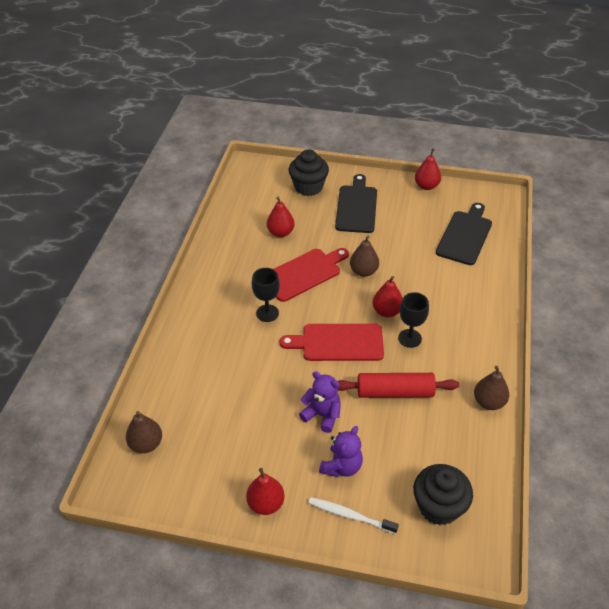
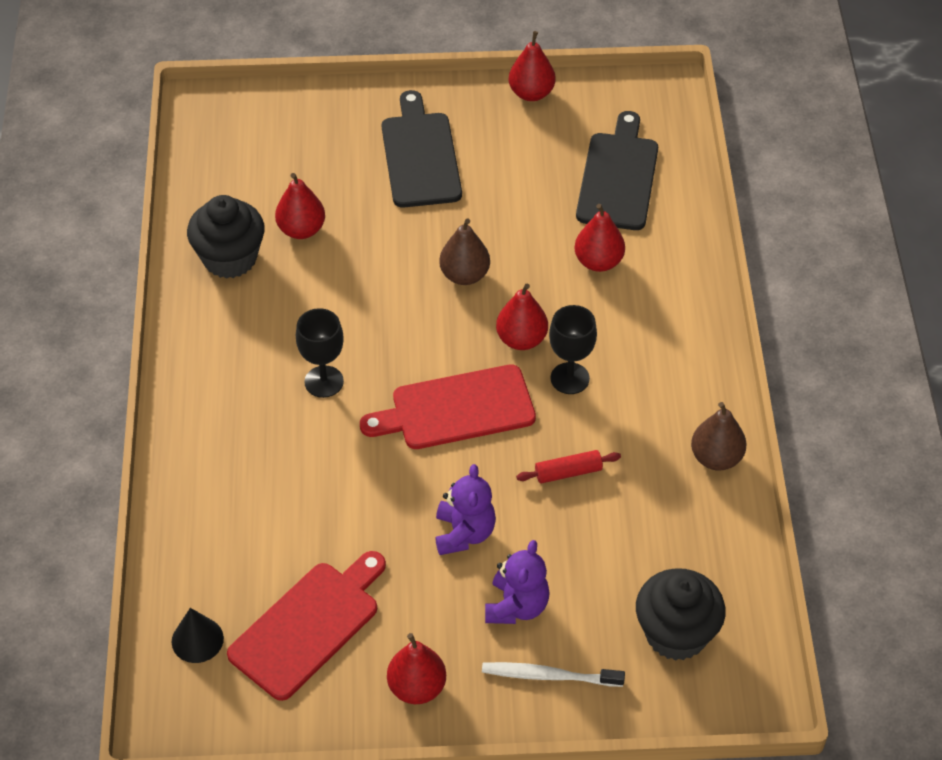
camera: 15 degrees left, 5 degrees up
brown pear [126,411,162,453] -> black cone [172,608,224,663]
red cutting board [273,248,349,302] -> red cutting board moved to [227,551,386,701]
black cupcake [289,149,329,196] -> black cupcake moved to [187,195,265,279]
purple teddy bear [299,371,341,433] -> purple teddy bear turned 75 degrees clockwise [435,464,496,555]
red rolling pin [338,373,459,398] -> red rolling pin [516,450,621,484], size x0.54
none -> red pear [574,204,625,272]

